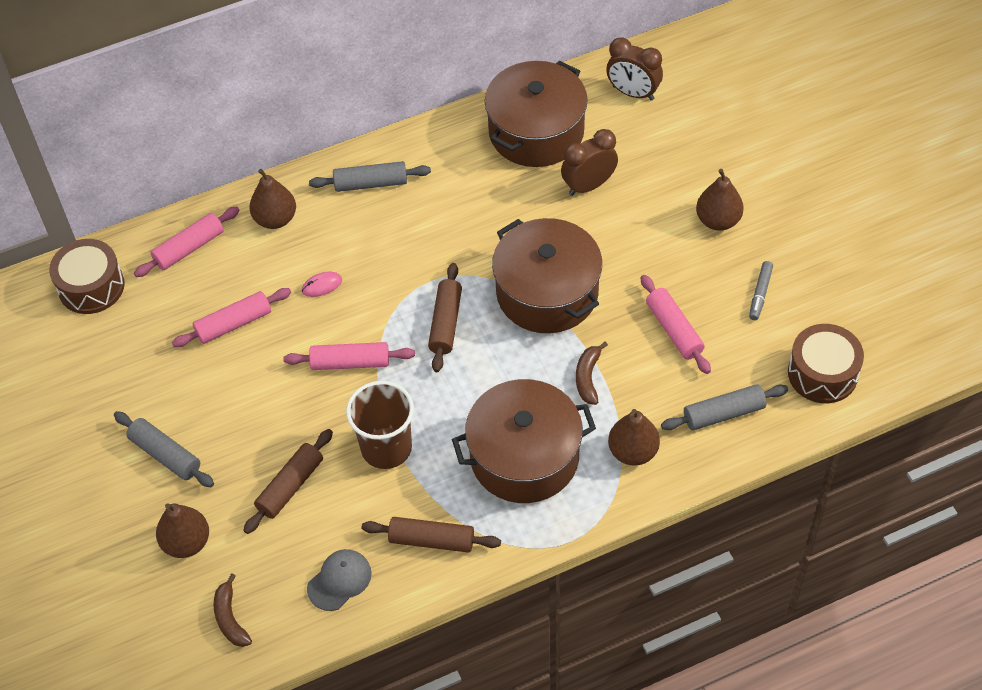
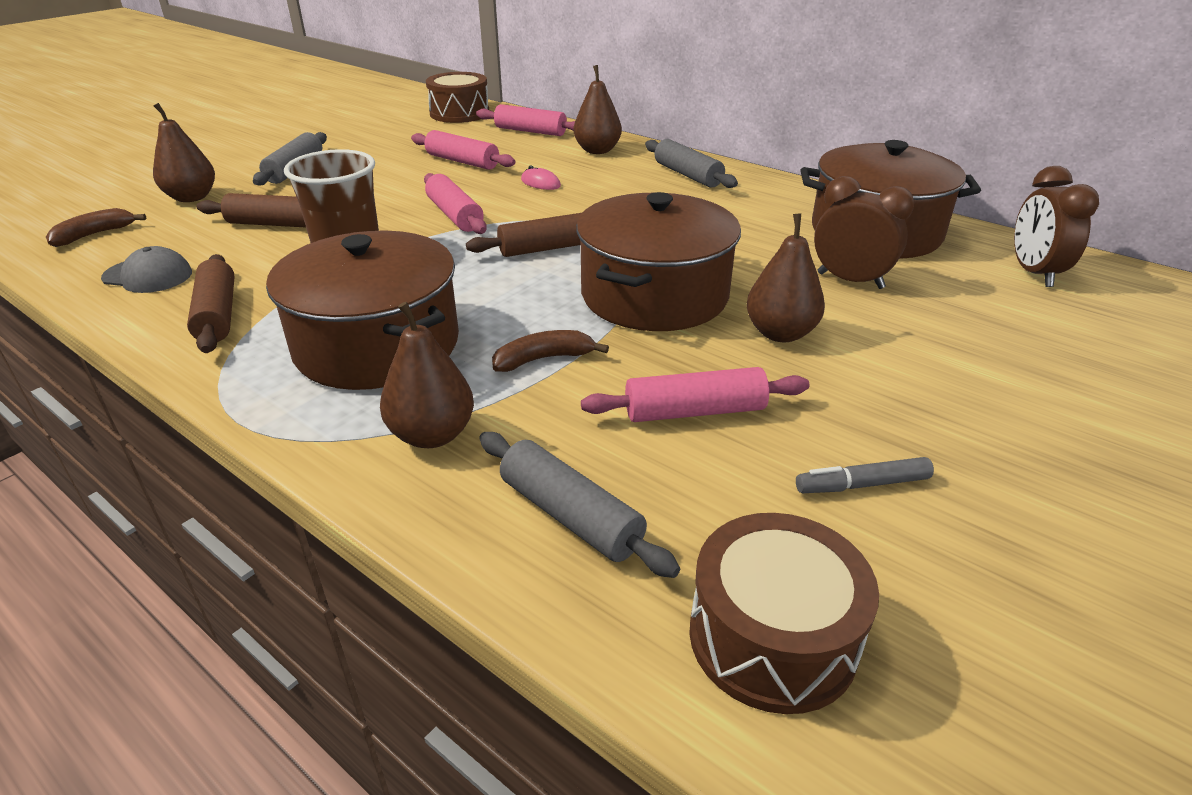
camera: 60 degrees right, 20 degrees down
pink rolling pin [641,275,711,374] -> pink rolling pin turned 45 degrees clockwise [581,367,809,422]
brown pear [696,169,744,231] -> brown pear moved to [746,213,825,343]

